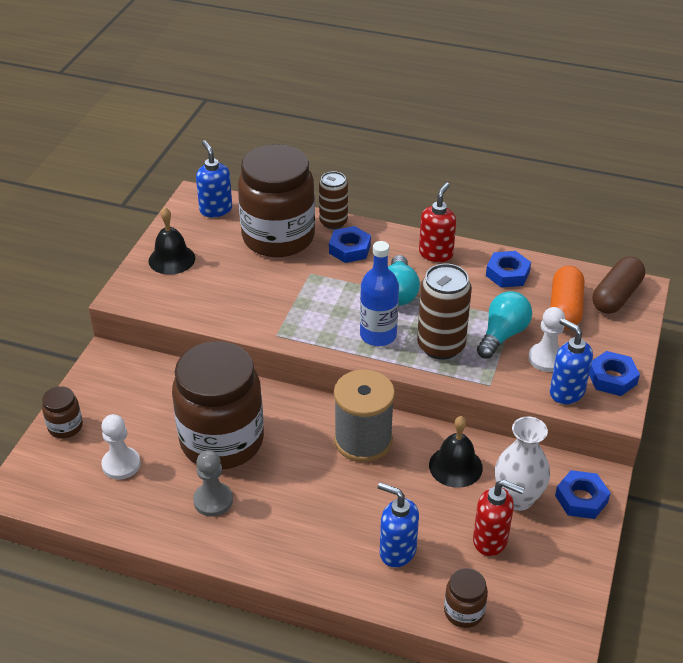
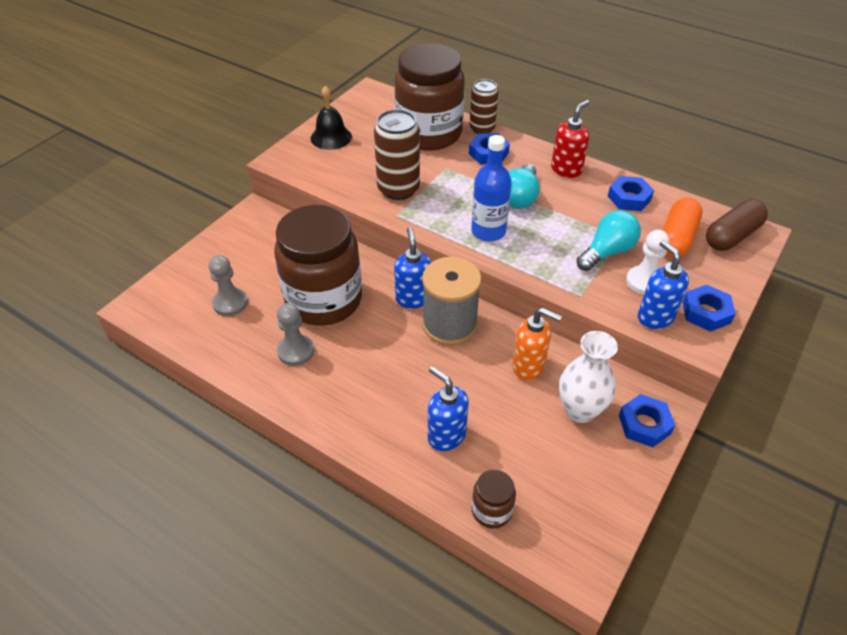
camera: 15 degrees right, 5 degrees up
brown jar [42,386,83,438] -> none
white pawn [101,414,141,480] -> grey pawn [208,255,248,316]
blue soap dispenser [196,140,232,217] -> blue soap dispenser moved to [394,227,431,309]
brown can [417,264,472,360] -> brown can moved to [374,109,420,200]
black bell [429,416,483,488] -> orange soap dispenser [512,308,562,380]
red soap dispenser [473,480,524,556] -> none

